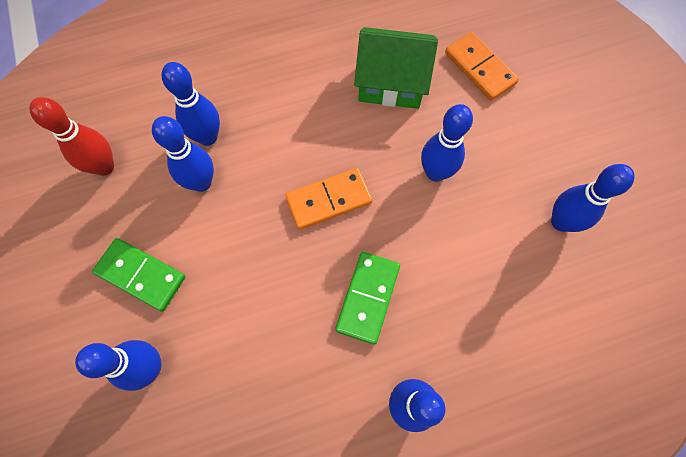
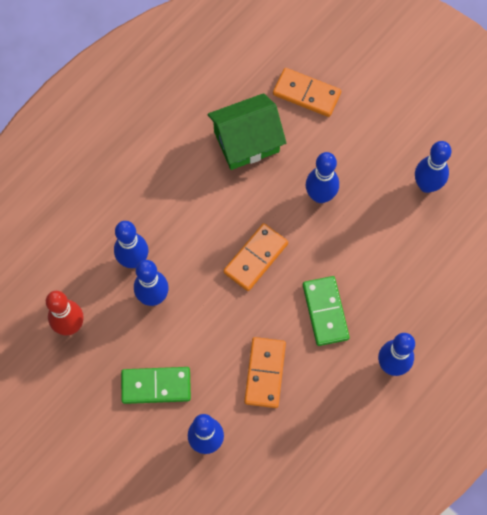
camera: 30 degrees left, 0 degrees up
none -> orange domino [244,337,286,408]

